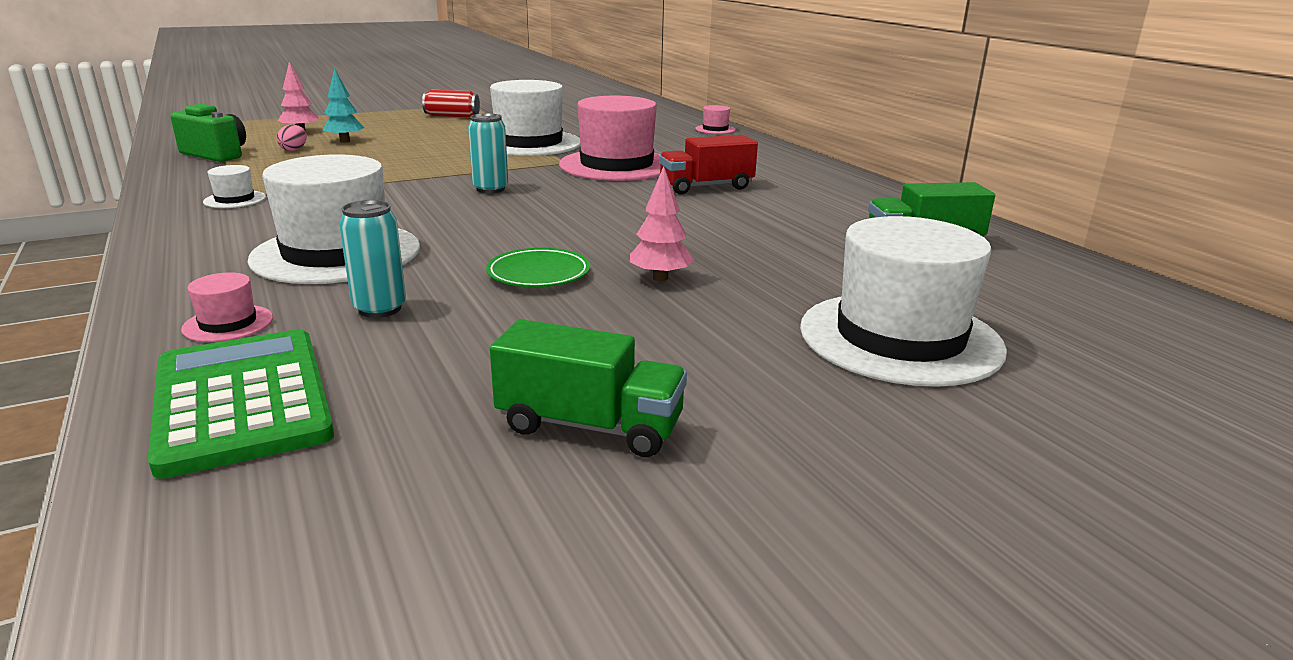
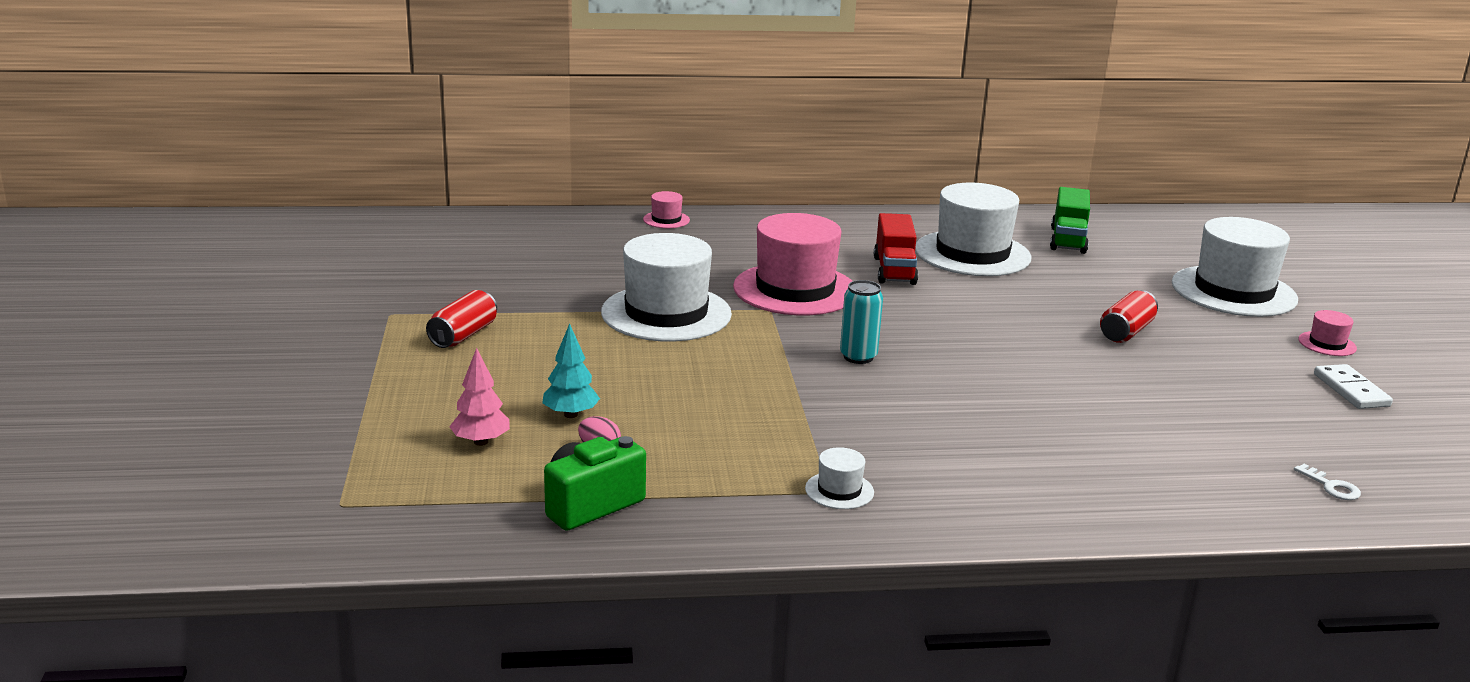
camera: 70 degrees left, 0 degrees up
green calculator [148,329,334,479] -> white key [1294,464,1361,500]
pink hat [181,272,273,342] -> pink hat moved to [1299,310,1357,356]
white hat [247,154,420,284] -> white hat moved to [915,182,1031,276]
turquoise can [339,200,406,318] -> none
green plate [486,248,590,287] -> none
green truck [490,319,687,457] -> white domino [1314,364,1393,409]
pink tree [630,166,694,281] -> red can [1100,290,1158,343]

